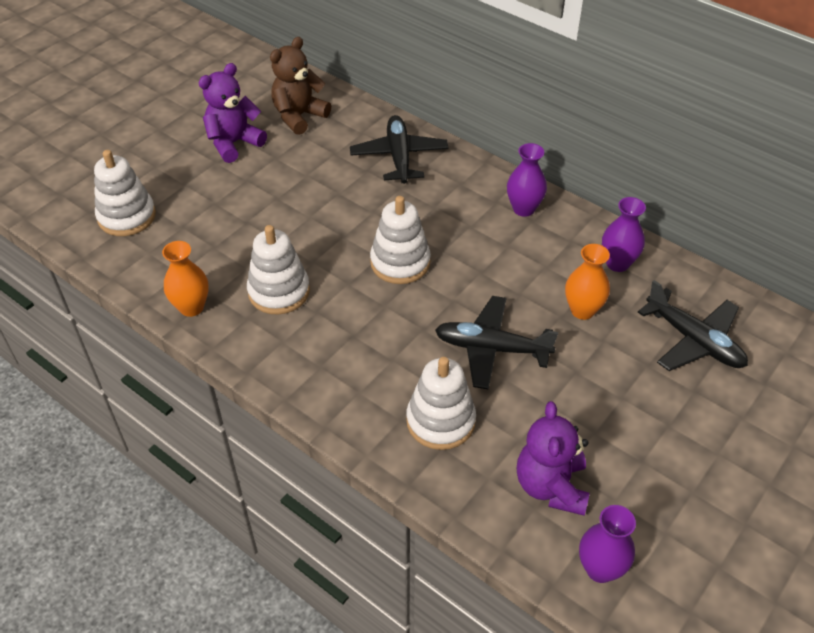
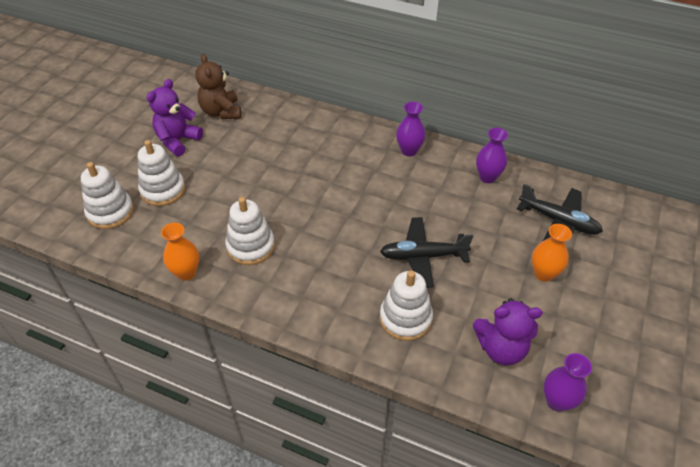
camera: 15 degrees left, 0 degrees up
brown teddy bear [270,37,331,135] -> brown teddy bear turned 45 degrees counterclockwise [196,54,241,119]
black plane [350,115,449,184] -> none
white stacking toy [370,196,431,284] -> white stacking toy moved to [138,140,185,206]
purple teddy bear [517,401,590,516] -> purple teddy bear turned 75 degrees counterclockwise [473,298,543,366]
orange vase [565,244,610,320] -> orange vase moved to [532,224,572,282]

